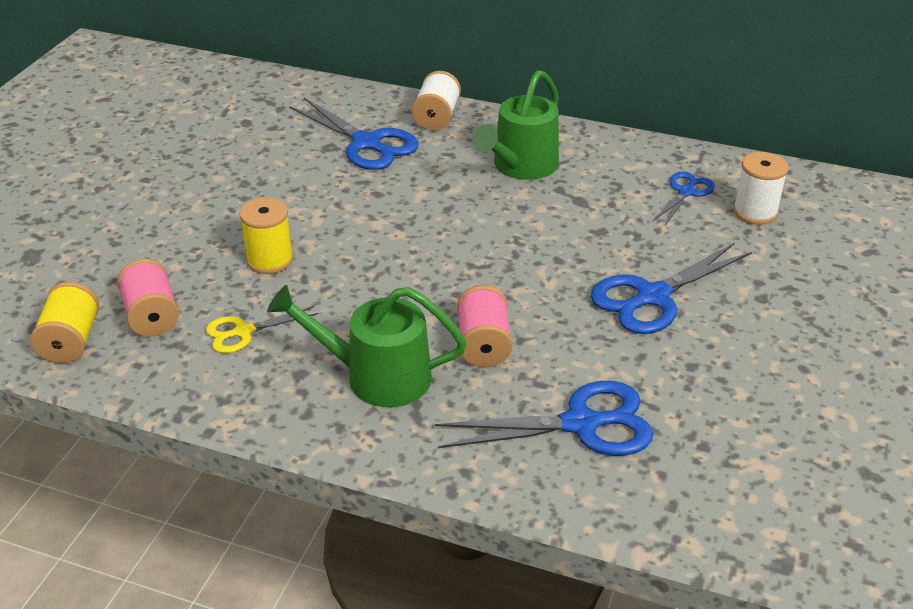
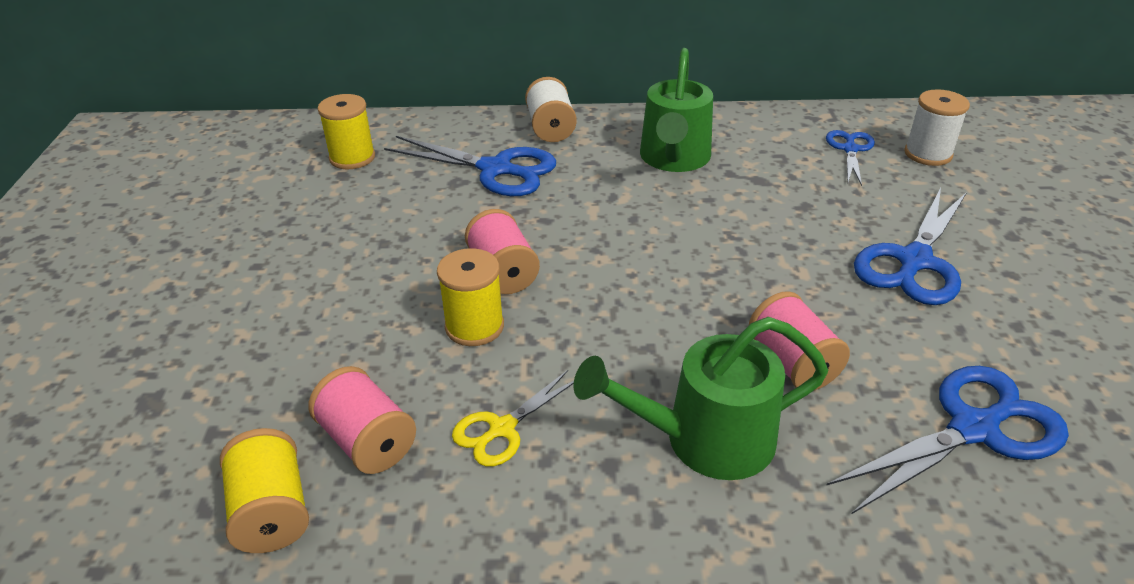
camera: 20 degrees left, 0 degrees up
none -> yellow spool [318,94,375,169]
none -> pink spool [465,209,540,294]

